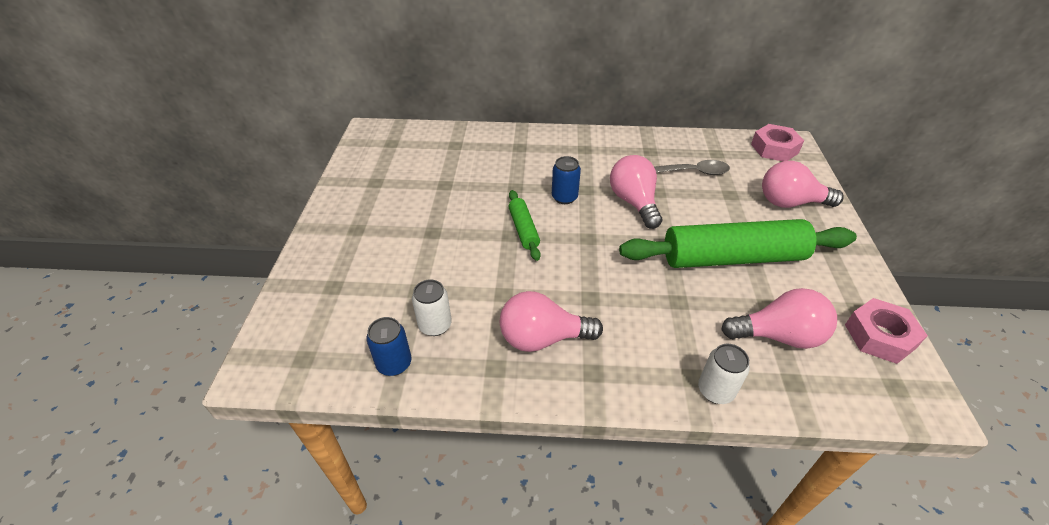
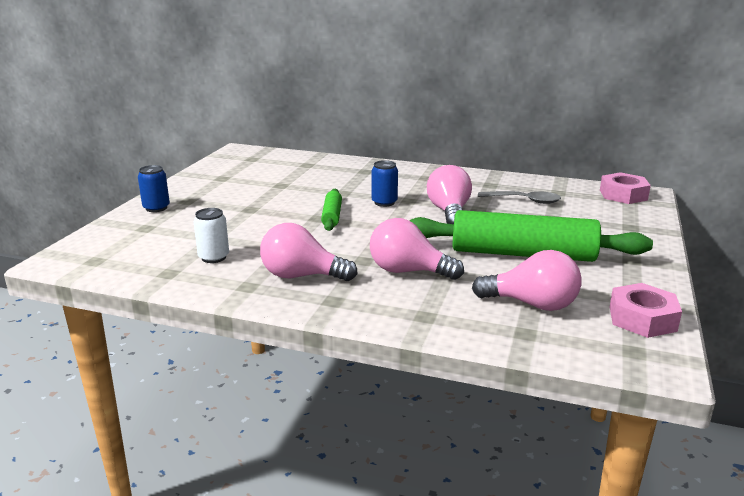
camera: 15 degrees right, 20 degrees down
blue can [366,317,412,376] -> blue can moved to [138,165,170,212]
white can [698,344,750,404] -> none
pink light bulb [762,161,843,208] -> pink light bulb moved to [370,218,464,280]

